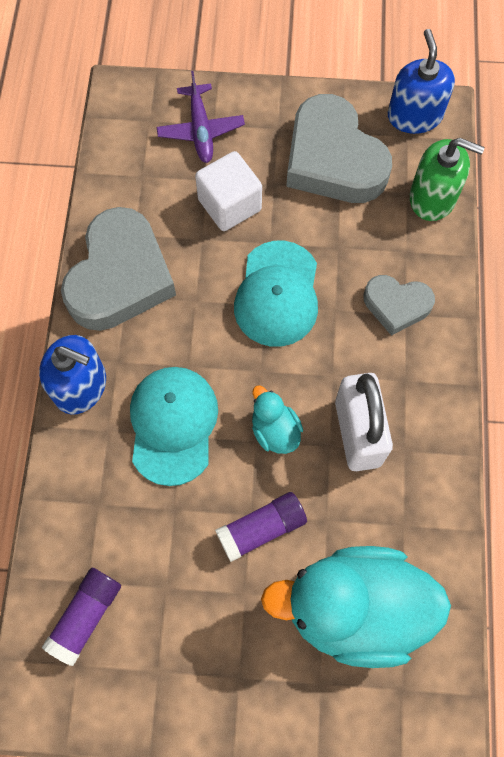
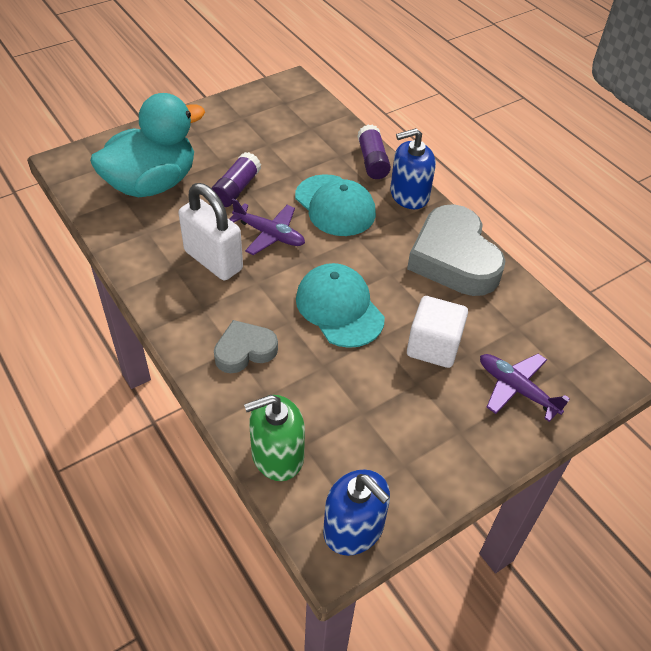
camera: 140 degrees right, 20 degrees down
purple glue stick [42,568,121,666] -> purple glue stick moved to [357,124,391,179]
turquoise duck [252,385,303,454] -> purple plane [229,199,305,255]
grey heart [286,94,392,203] -> none

